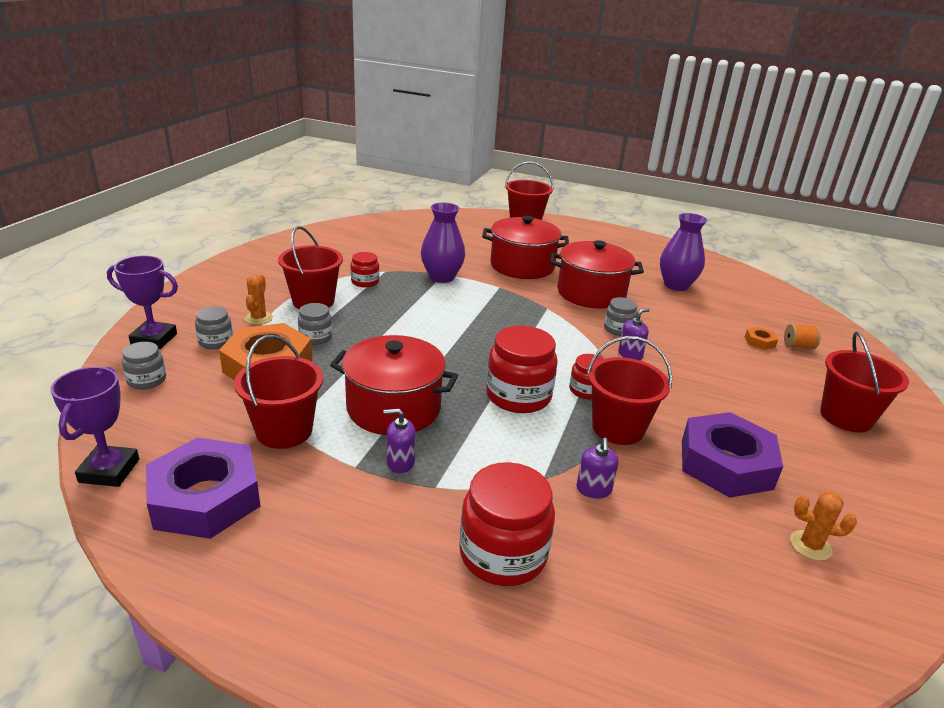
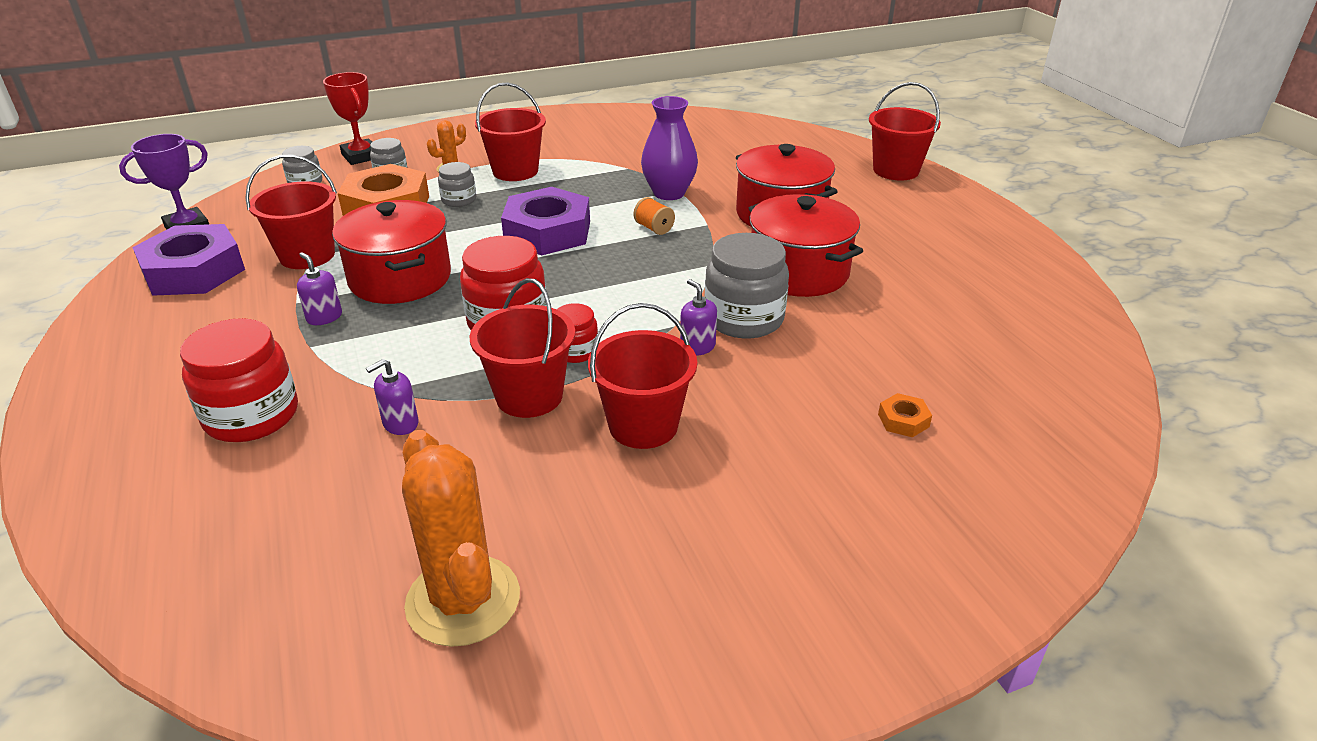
camera: 50 degrees right, 5 degrees up
purple trophy [107,256,178,349] -> red trophy [323,72,372,165]
red jar [350,252,379,287] -> none
grey jar [604,297,638,336] -> grey jar [705,233,789,338], size x1.85
purple soap dispenser [618,308,650,360] -> purple soap dispenser turned 135 degrees counterclockwise [680,279,717,356]
purple vase [660,213,707,291] -> none
purple nut [682,412,783,498] -> purple nut moved to [501,187,590,255]
orange spool [784,324,821,349] -> orange spool moved to [634,197,675,235]
orange cactus [790,492,857,561] -> orange cactus [402,430,520,647], size x2.08
red bucket [820,331,909,432] -> red bucket moved to [588,303,697,449]

